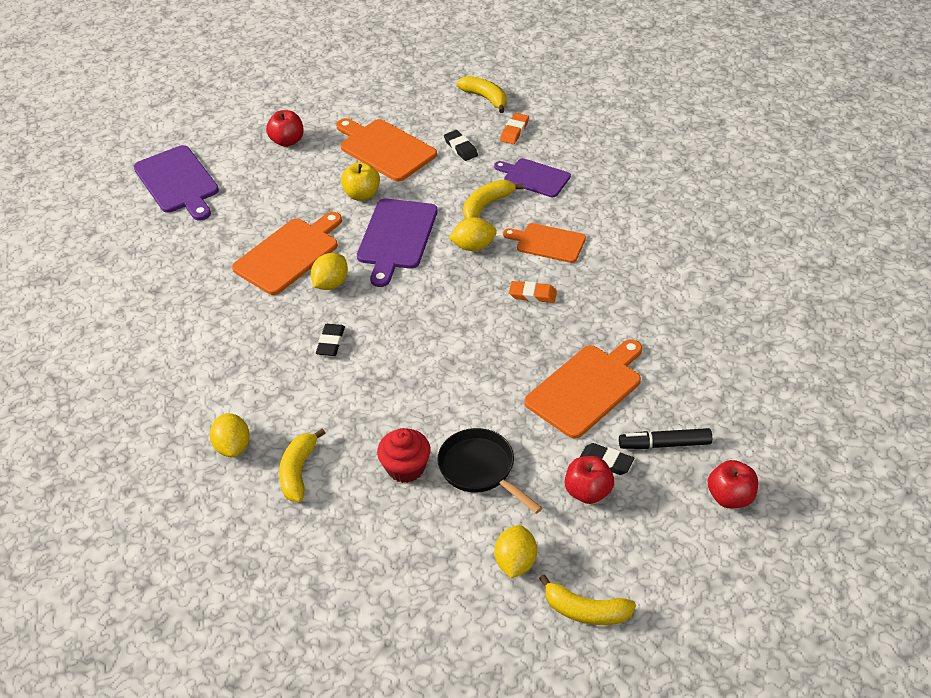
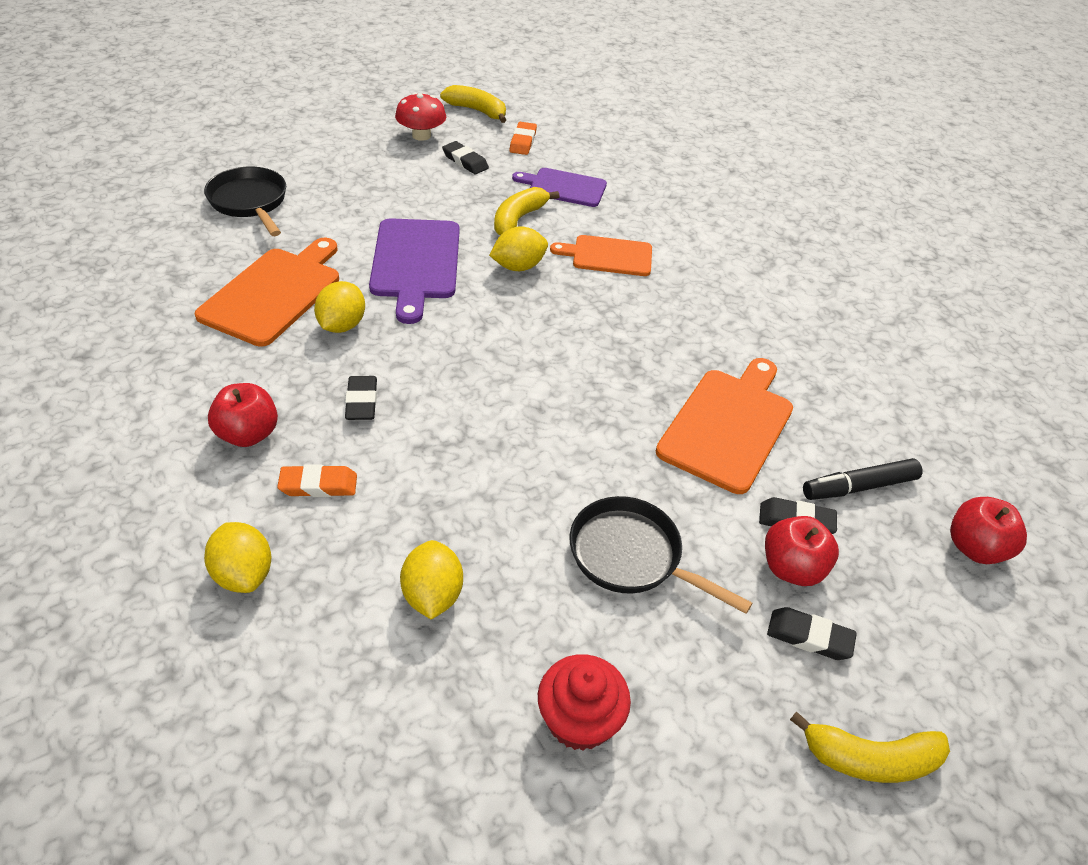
camera: 20 degrees left, 0 degrees up
purple cutting board [133,145,219,220] -> none
red apple [266,110,304,147] -> red apple moved to [208,383,278,447]
yellow banana [279,428,325,502] -> none
orange cutting board [336,118,437,181] -> none
yellow apple [341,162,380,200] -> none
red cupcake [377,428,431,483] -> red cupcake moved to [538,654,631,751]
yellow lemon [495,525,537,578] -> yellow lemon moved to [400,540,463,620]
orange eraser [509,281,557,303] -> orange eraser moved to [277,464,357,497]
none -> black pan [204,166,286,236]
none -> red mushroom [395,92,446,141]
none -> black eraser [767,607,857,660]

